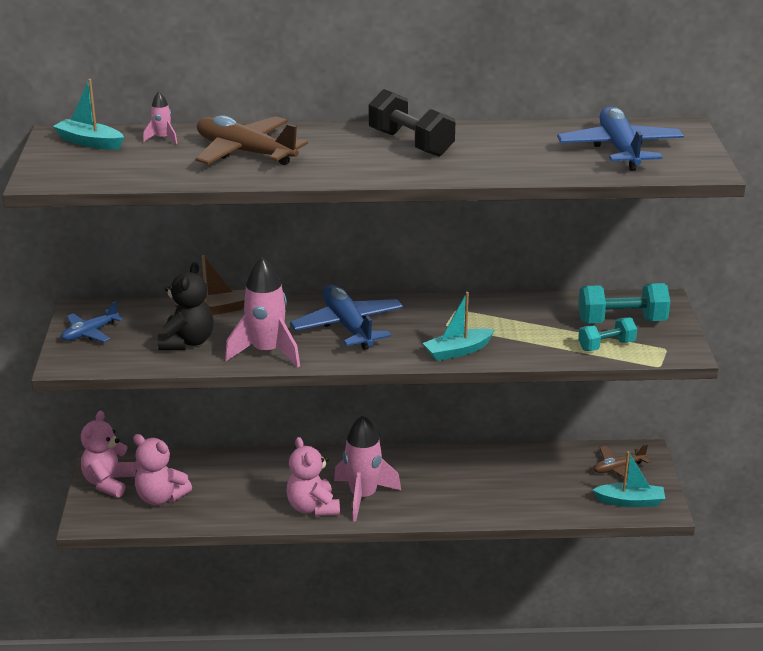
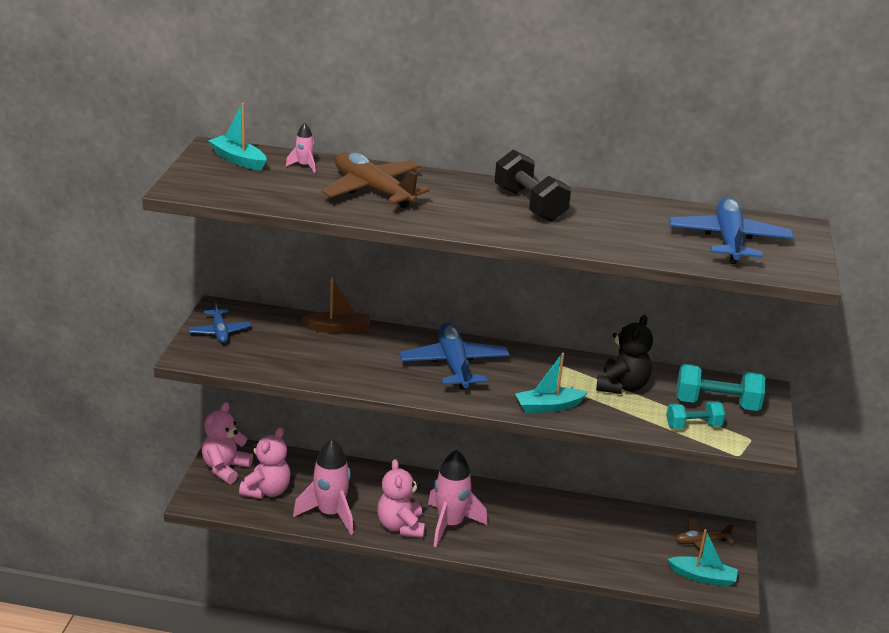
camera: 10 degrees right, 0 degrees up
blue plane [61,301,123,342] -> blue plane turned 75 degrees counterclockwise [189,298,251,343]
pink teddy bear [133,434,192,505] -> pink teddy bear turned 105 degrees counterclockwise [239,427,291,499]
black teddy bear [158,262,214,350] -> black teddy bear moved to [596,315,653,394]
pink rocket [225,257,300,367] -> pink rocket moved to [293,439,354,535]

